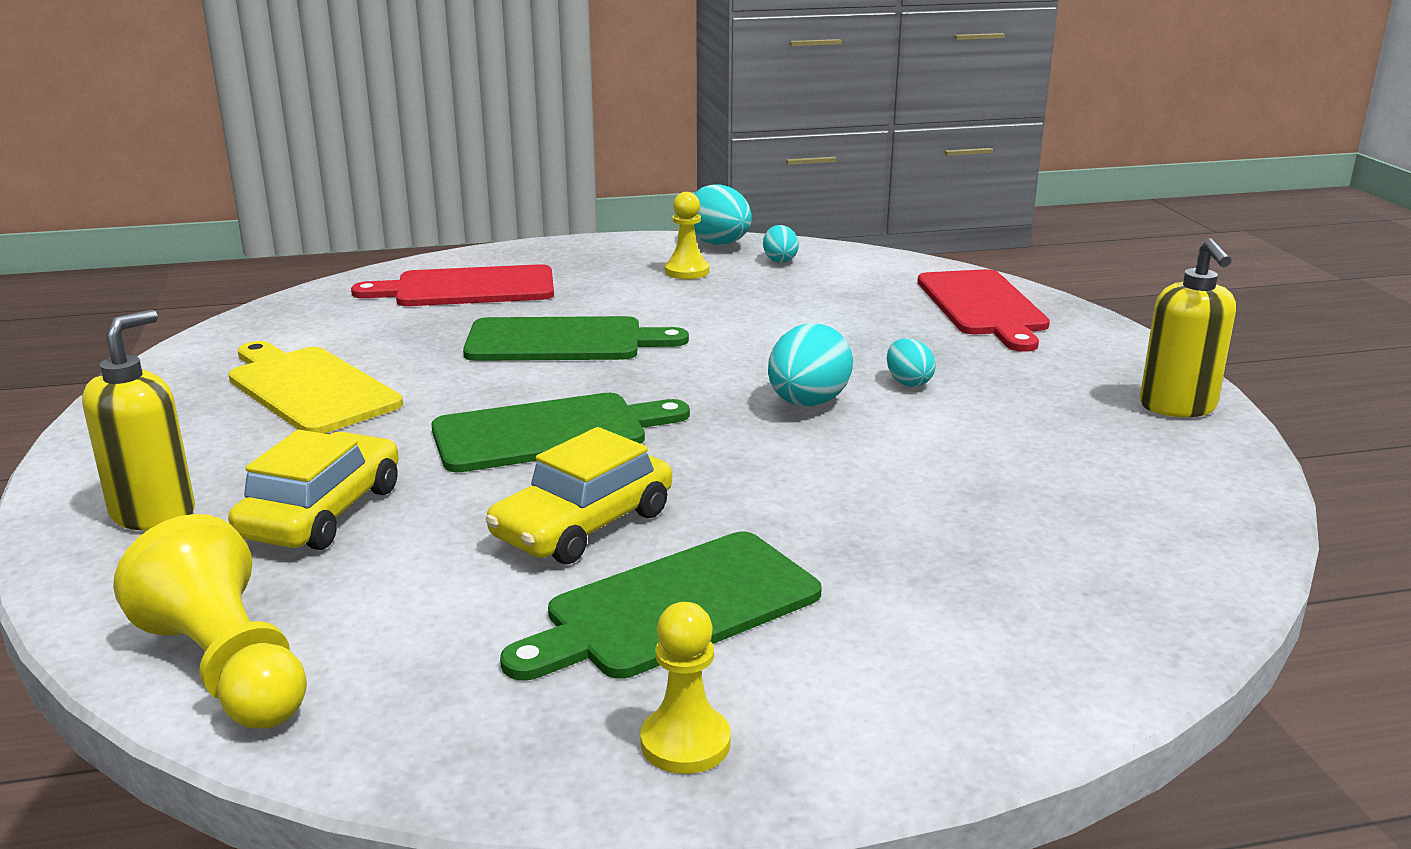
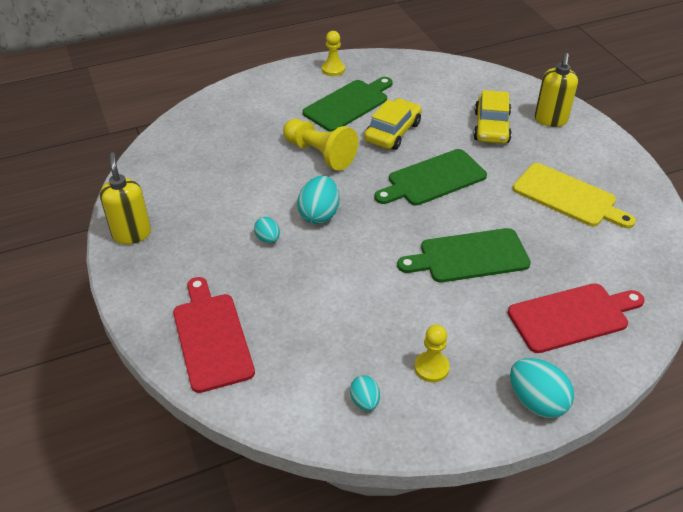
camera: 170 degrees right, 20 degrees up
yellow pawn [113,514,307,729] -> yellow pawn moved to [283,119,358,171]
turquoise egg [694,184,752,245] -> turquoise egg moved to [510,358,574,418]

